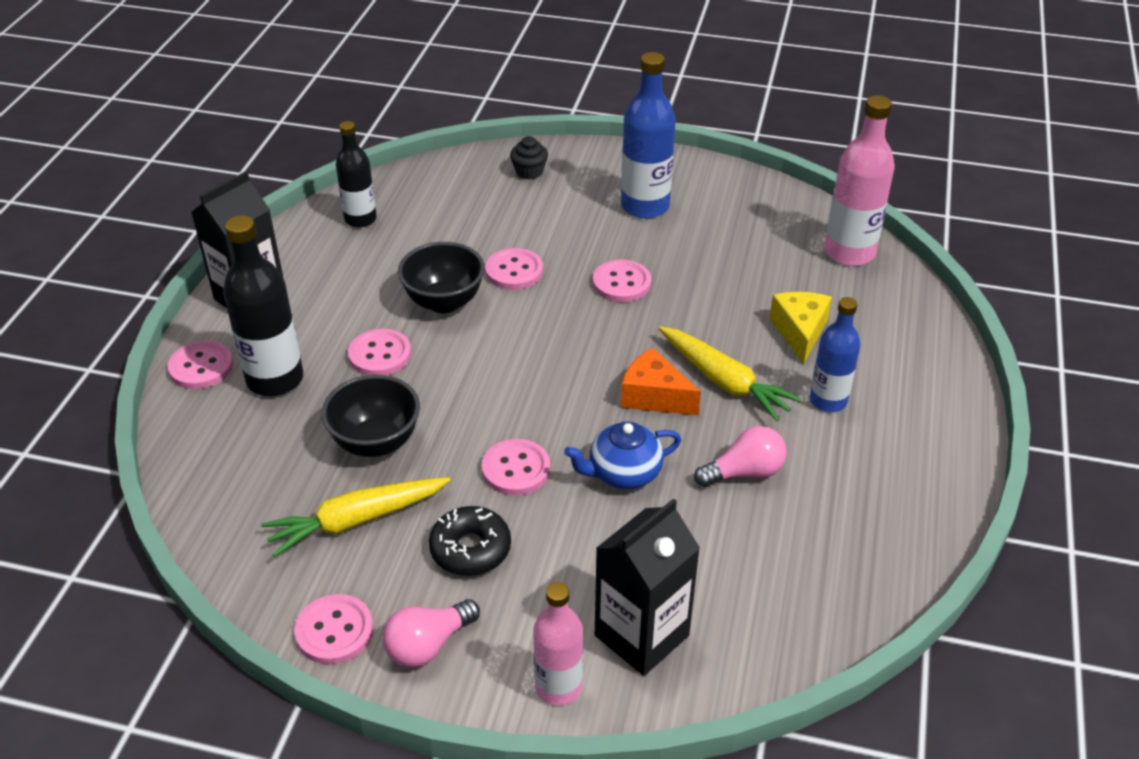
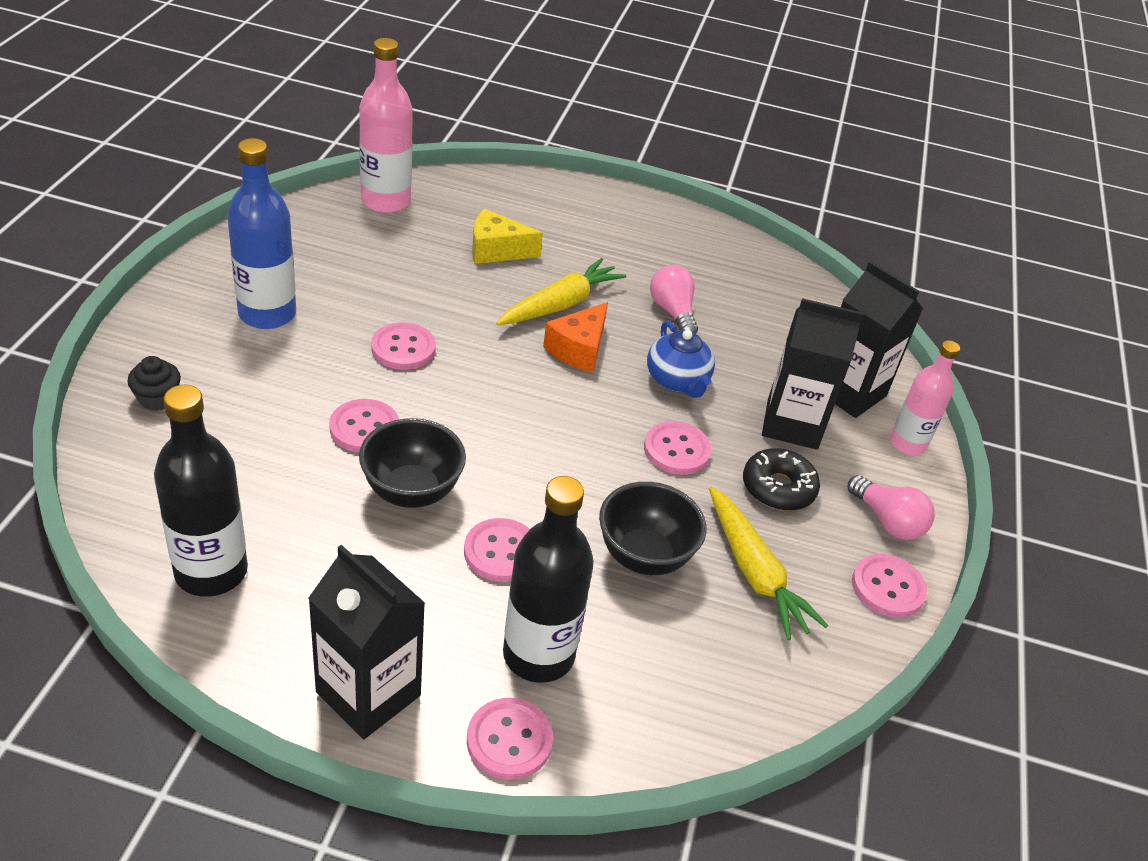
camera: 95 degrees left, 0 degrees up
black bottle [336,121,377,228] -> black bottle [154,385,248,597], size x1.53
blue bottle [810,297,860,412] -> none
none -> black carton [762,298,864,450]

